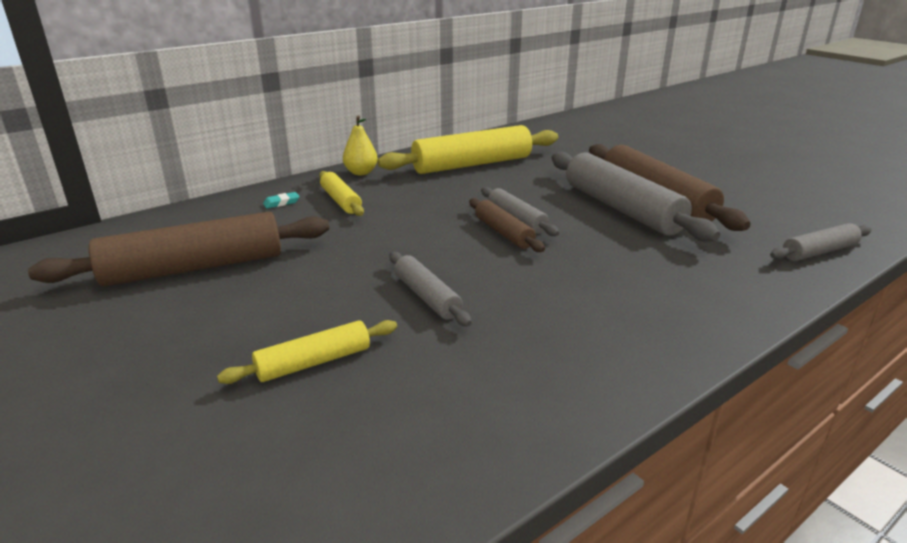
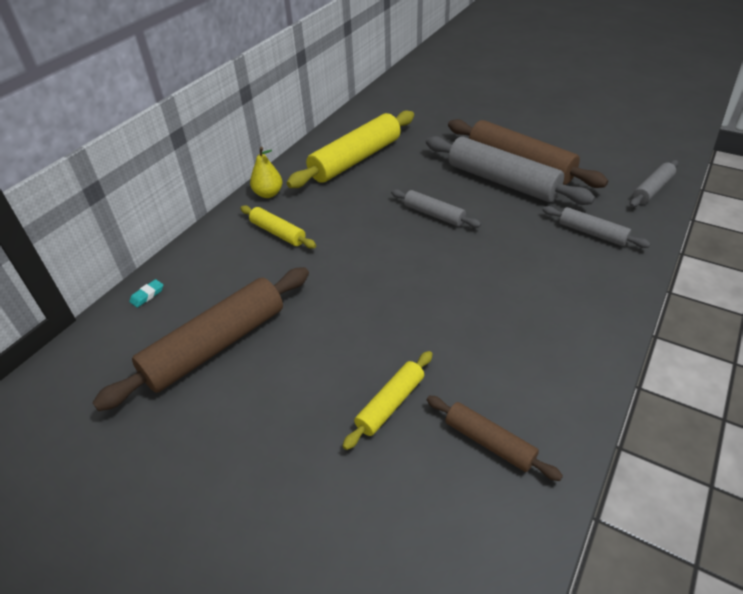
camera: 20 degrees left, 15 degrees up
turquoise eraser [263,192,300,208] -> turquoise eraser moved to [129,279,163,308]
grey rolling pin [389,252,472,326] -> grey rolling pin moved to [543,206,651,248]
brown rolling pin [469,198,545,252] -> brown rolling pin moved to [427,396,563,481]

